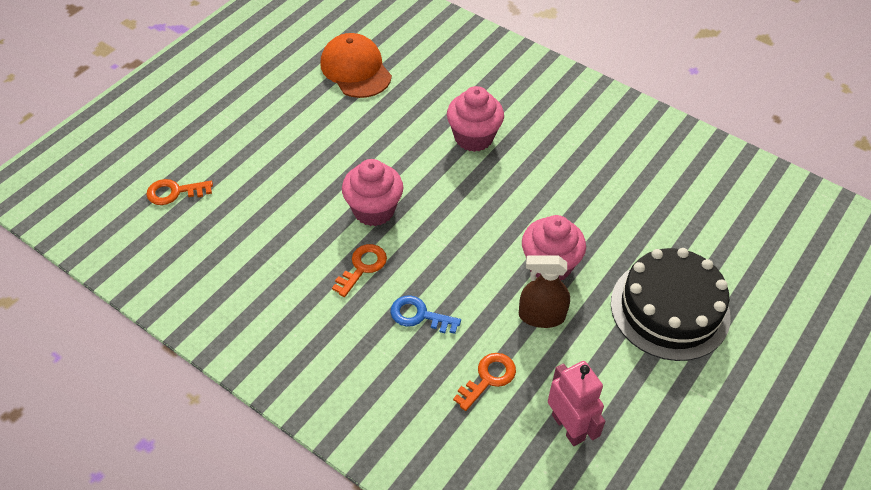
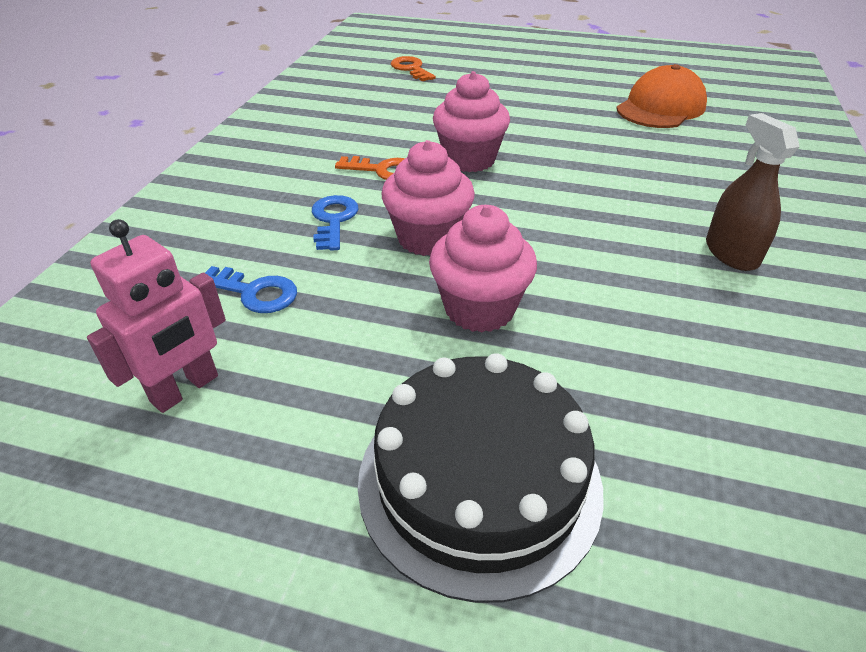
camera: 70 degrees right, 10 degrees down
pink cupcake [447,86,504,152] -> pink cupcake moved to [381,140,475,256]
orange key [453,353,516,411] -> blue key [205,266,297,313]
brown spray bottle [519,255,570,328] -> brown spray bottle moved to [706,113,800,271]

